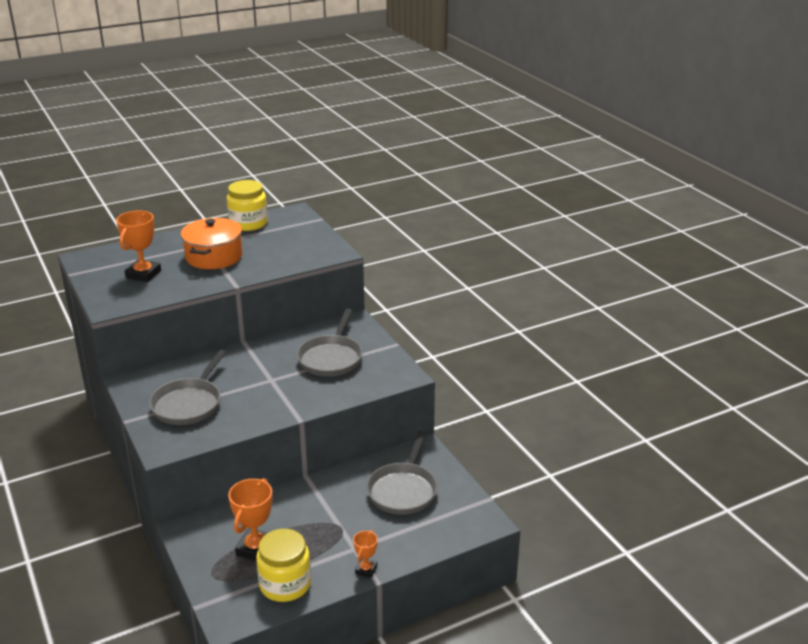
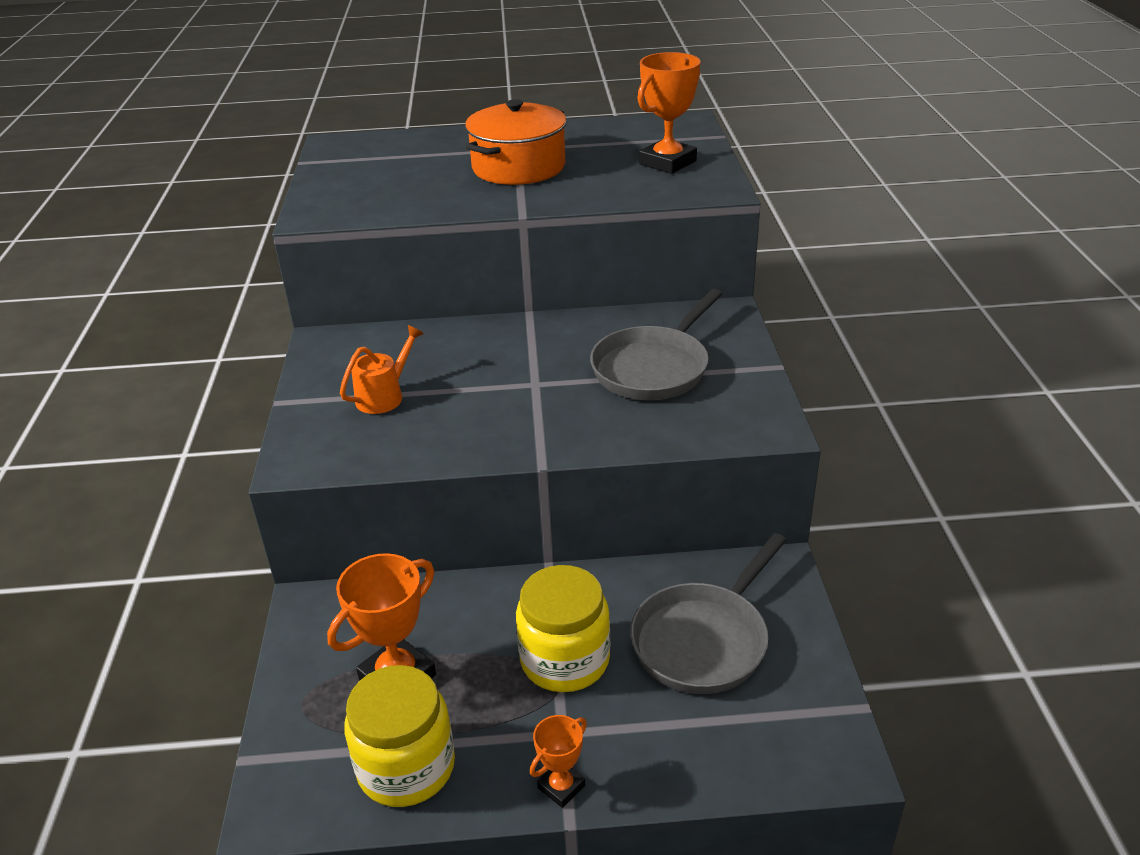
camera: 25 degrees right, 5 degrees up
orange trophy [116,211,161,282] -> orange trophy moved to [637,52,701,174]
grey pan [149,350,226,425] -> orange watering can [340,325,424,414]
yellow jar [227,180,268,231] -> yellow jar moved to [516,565,610,692]

